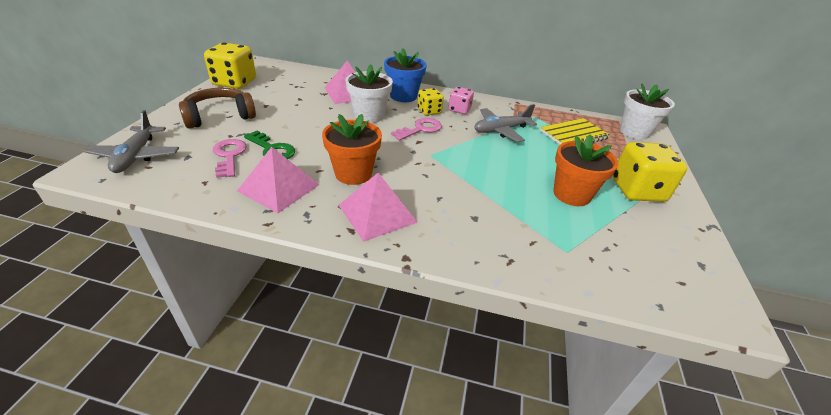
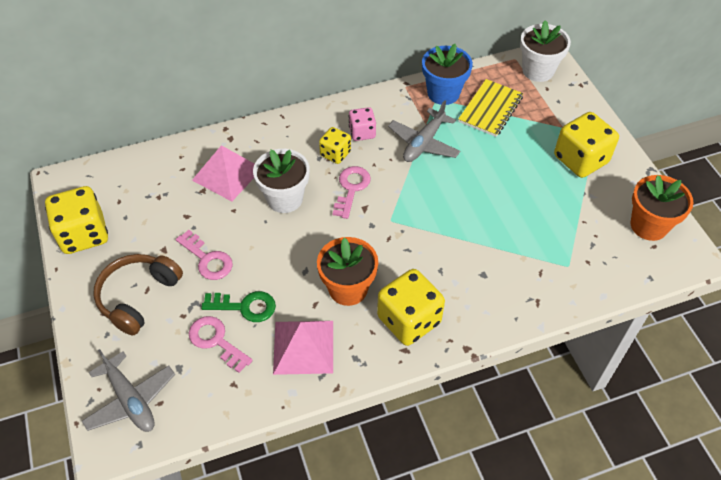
camera: 30 degrees left, 15 degrees up
pink pyramid [339,173,418,242] -> yellow dice [377,269,445,346]
blue flower pot [384,48,426,102] -> blue flower pot moved to [422,44,473,105]
orange flower pot [553,134,619,206] -> orange flower pot moved to [630,175,694,241]
none -> pink key [176,230,233,280]

